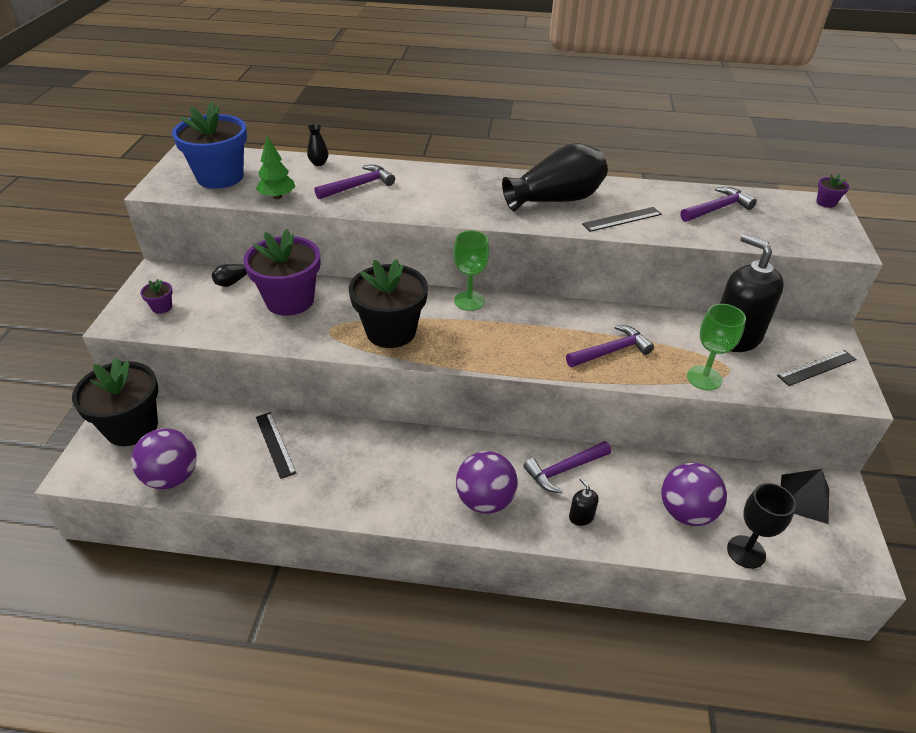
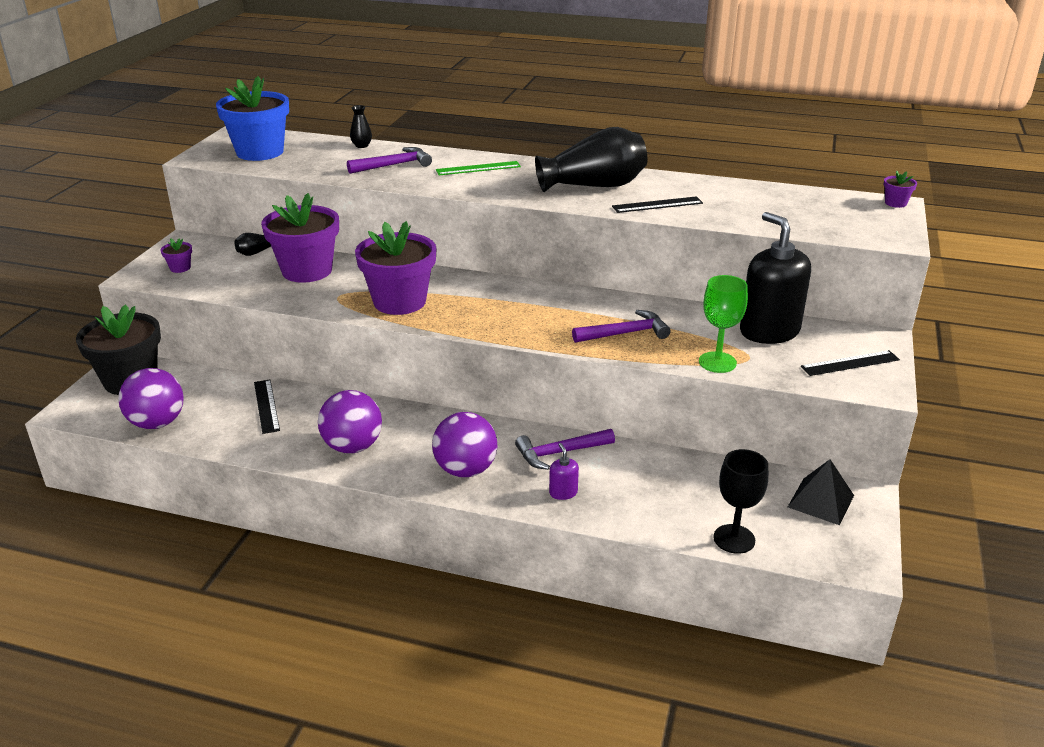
camera: 10 degrees right, 10 degrees down
green tree [256,136,295,199] -> none
black flower pot [349,259,428,348] -> purple flower pot [355,221,437,315]
green goblet [453,230,489,311] -> none
black soap dispenser [569,478,599,526] -> purple soap dispenser [549,443,579,500]
purple ball [662,463,727,526] -> purple ball moved to [318,390,382,453]
purple hammer [680,187,757,222] -> none
none -> green ruler [436,161,521,175]

